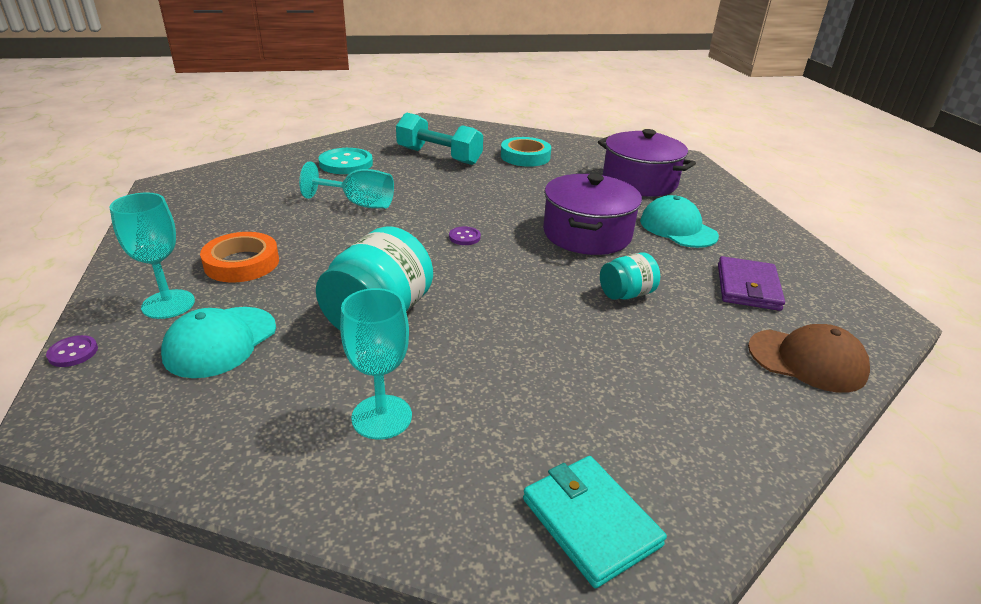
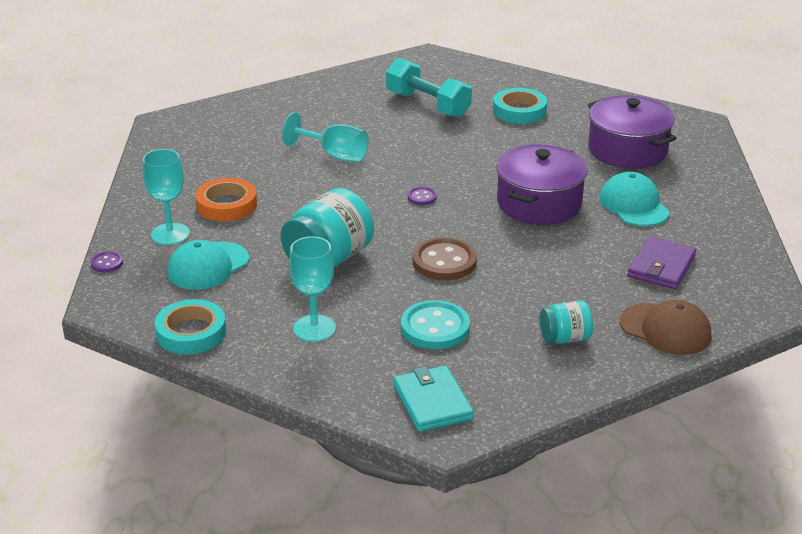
camera: 15 degrees right, 0 degrees up
turquoise button [319,148,373,174] -> turquoise button moved to [401,300,470,349]
turquoise jar [600,252,660,300] -> turquoise jar moved to [540,300,593,344]
none -> turquoise tape [154,299,226,354]
none -> brown button [413,237,477,280]

